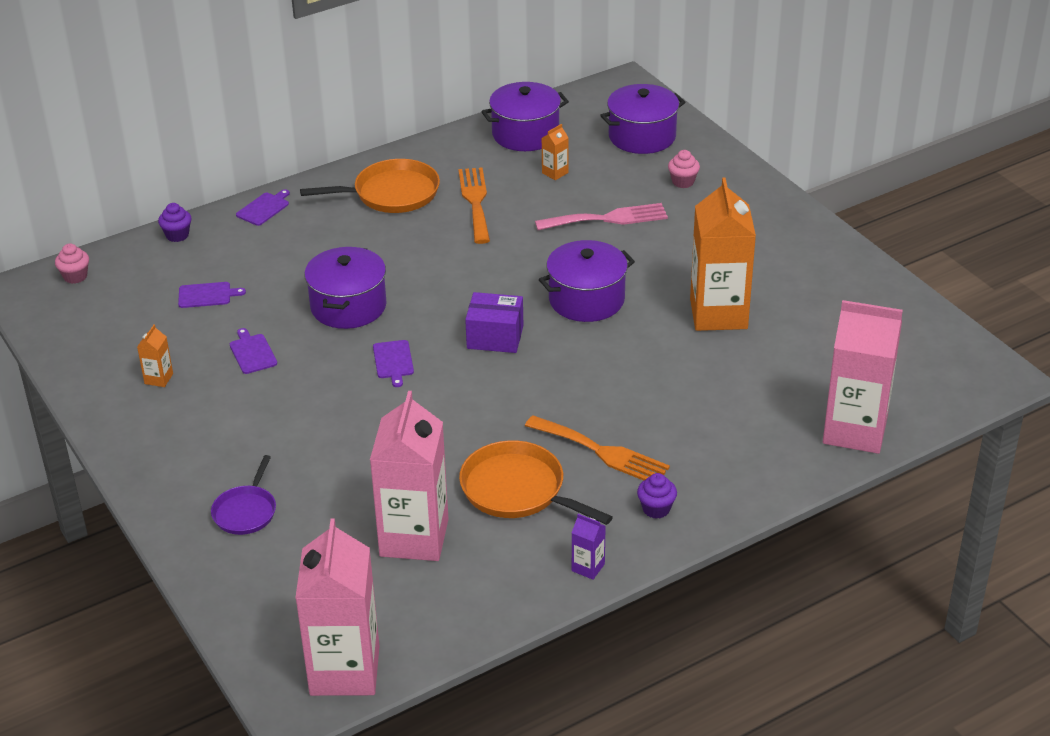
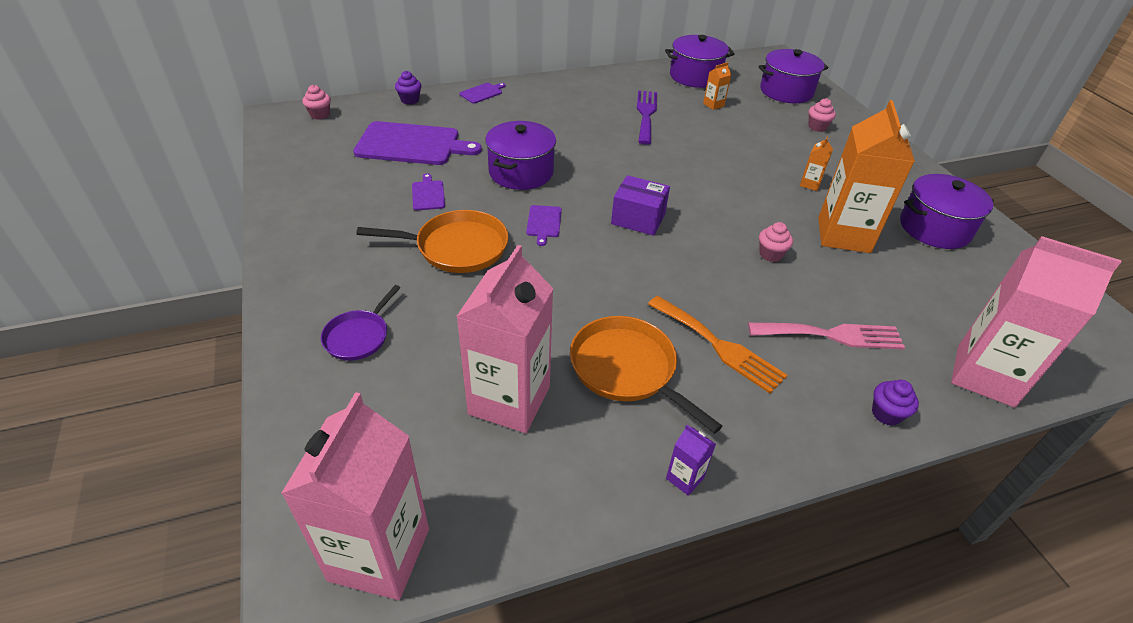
camera: 10 degrees right, 5 degrees up
orange carton [137,324,173,387] -> orange carton moved to [800,137,833,191]
purple cutting board [178,282,246,308] -> purple cutting board [353,121,482,165], size x2.22
orange pan [300,159,440,213] -> orange pan moved to [356,210,508,273]
orange fork [458,168,490,244] -> purple fork [637,90,657,145]
pink fork [535,203,668,230] -> pink fork moved to [748,323,905,349]
purple pot [539,240,635,322] -> purple pot moved to [900,174,994,249]
purple cupcake [637,473,677,519] -> purple cupcake moved to [872,380,919,426]
none -> pink cupcake [759,222,793,262]

